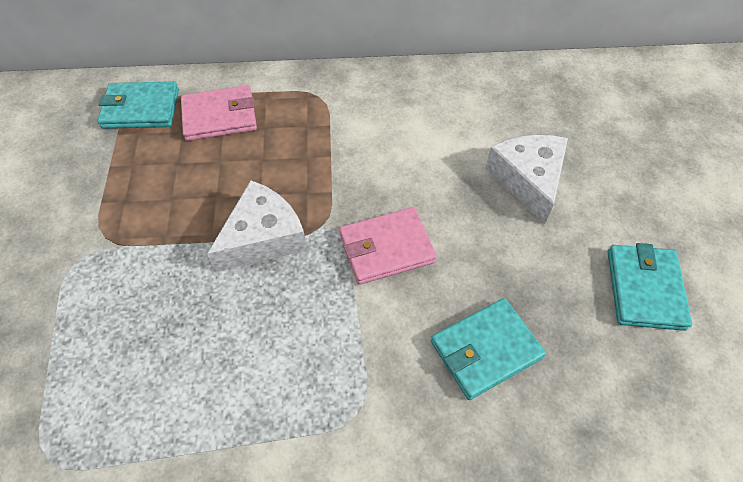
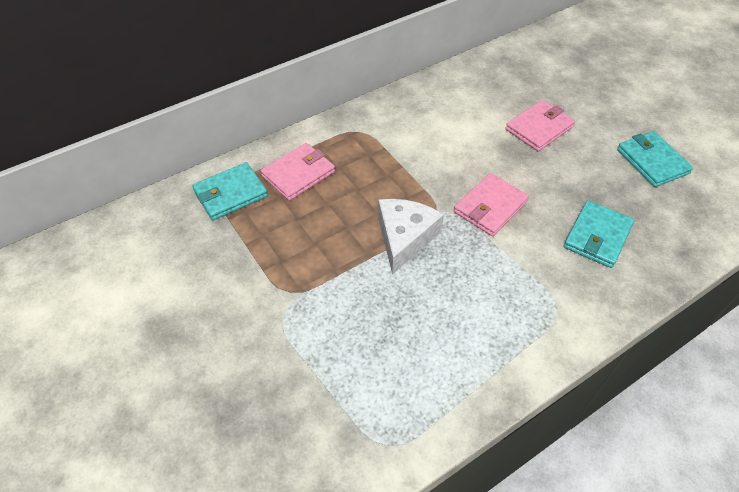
camera: 30 degrees left, 5 degrees down
white cheese [485,135,568,224] -> pink wallet [506,100,575,151]

